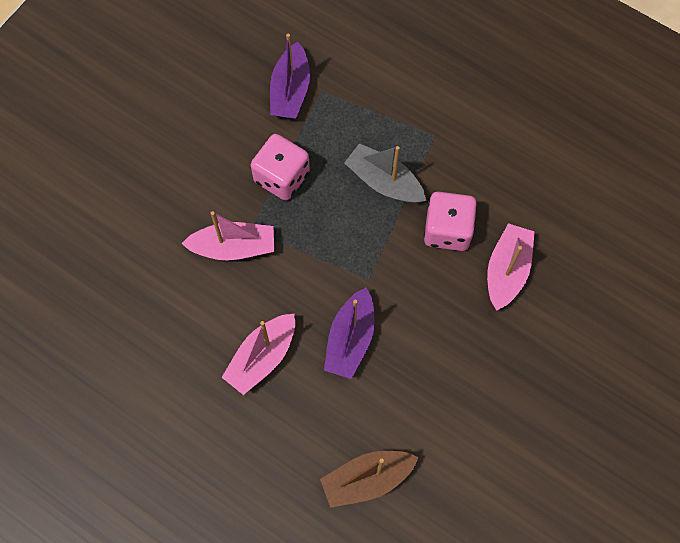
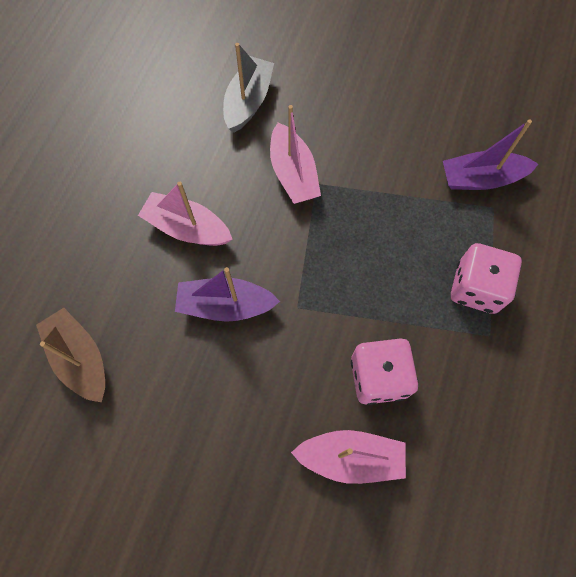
camera: 75 degrees right, 0 degrees up
pink dice [251,134,310,201] -> pink dice moved to [451,243,522,314]
grey boat [344,143,426,203] -> grey boat moved to [223,43,274,133]

